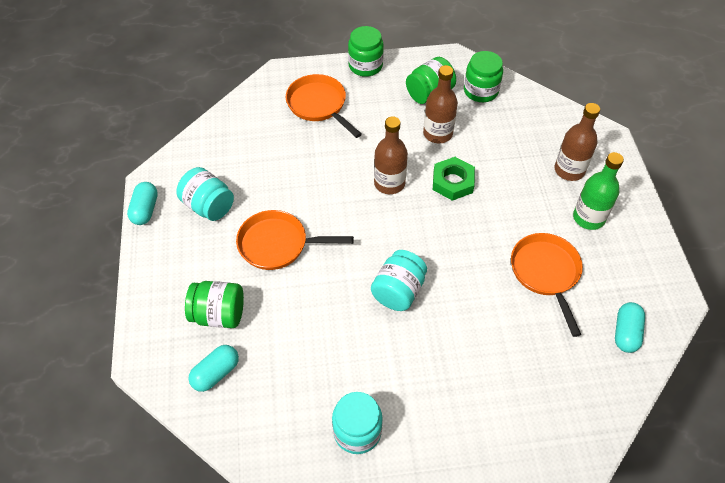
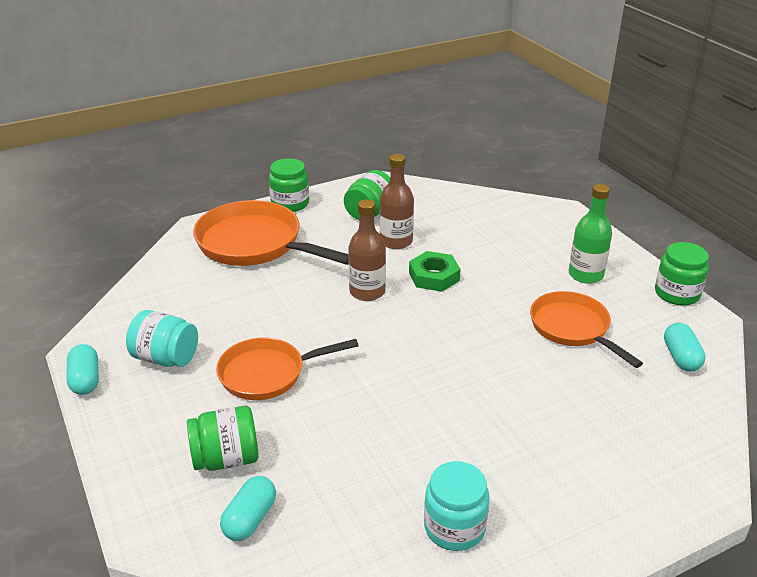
camera: 20 degrees left, 20 degrees down
orange pan [286,74,362,138] -> orange pan [193,200,349,266], size x1.52
turquoise jar [371,250,427,311] -> none
green jar [464,51,503,102] -> green jar moved to [655,242,709,306]
brown bottle [555,103,600,181] -> none

